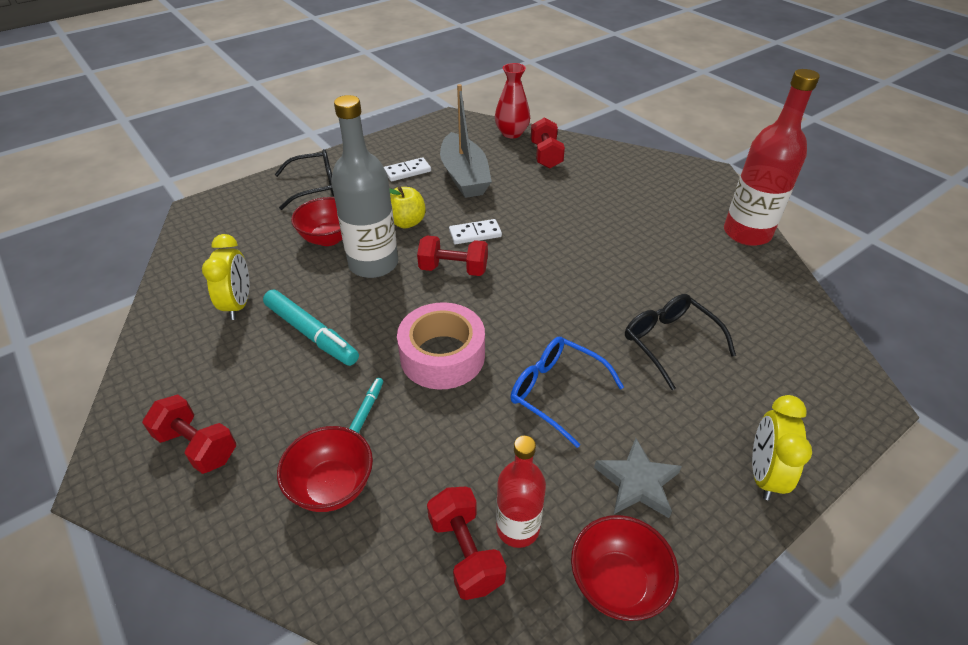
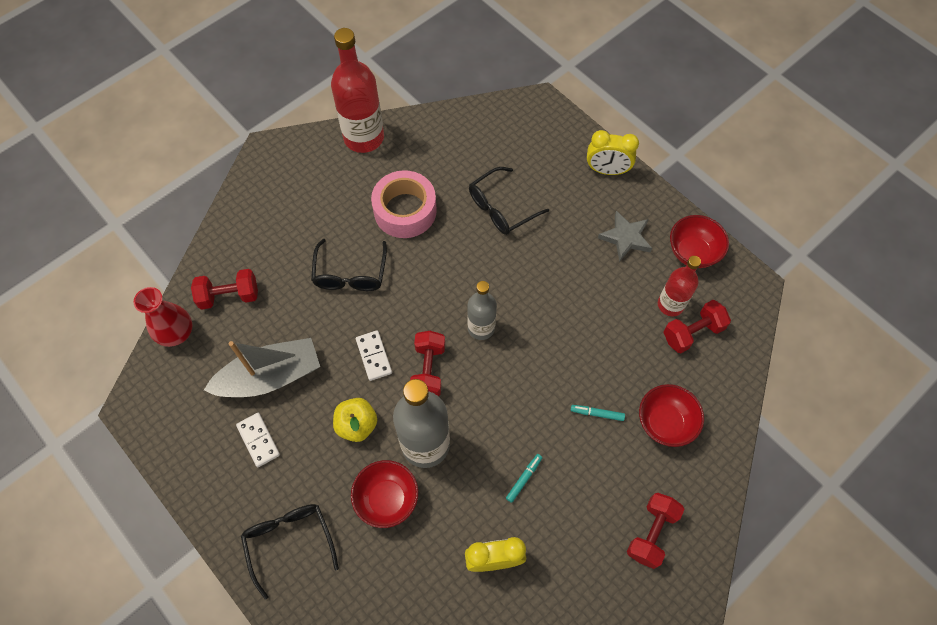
camera: 95 degrees left, 20 degrees up
turquoise marker [263,290,359,366] -> turquoise marker [506,454,542,503], size x0.48
pink tape [397,302,485,390] -> pink tape moved to [371,170,437,238]
blue glasses [510,337,624,448] -> none
none -> black glasses [311,239,387,291]
none -> grey bottle [467,281,497,340]

